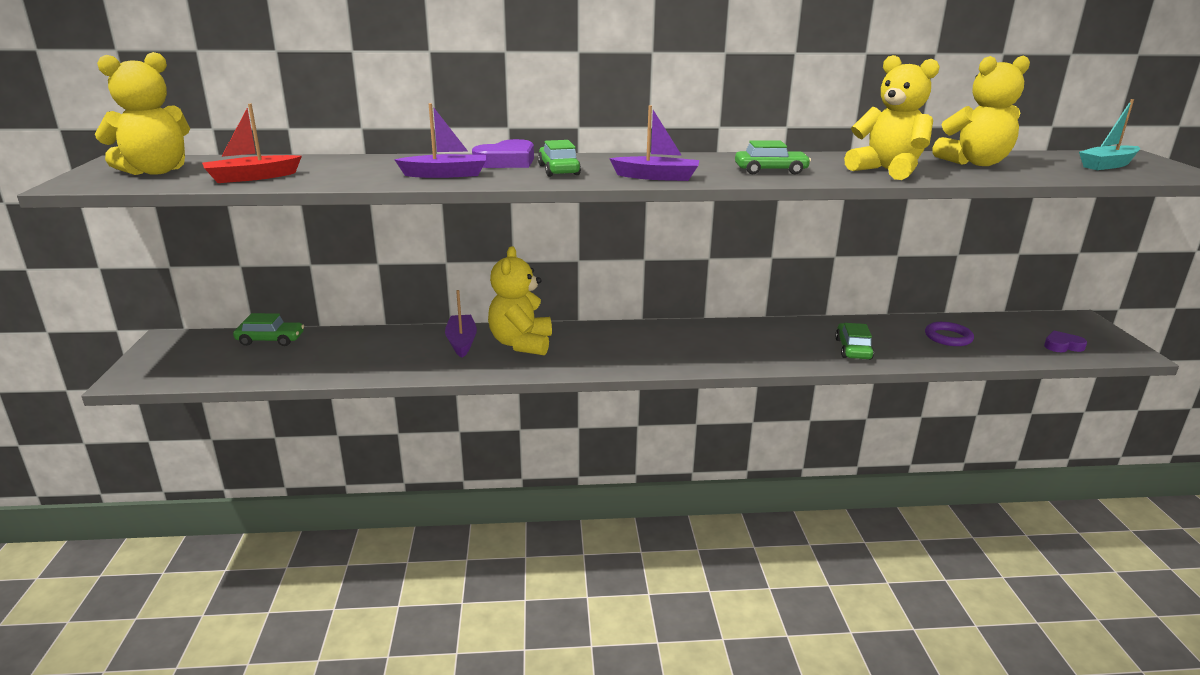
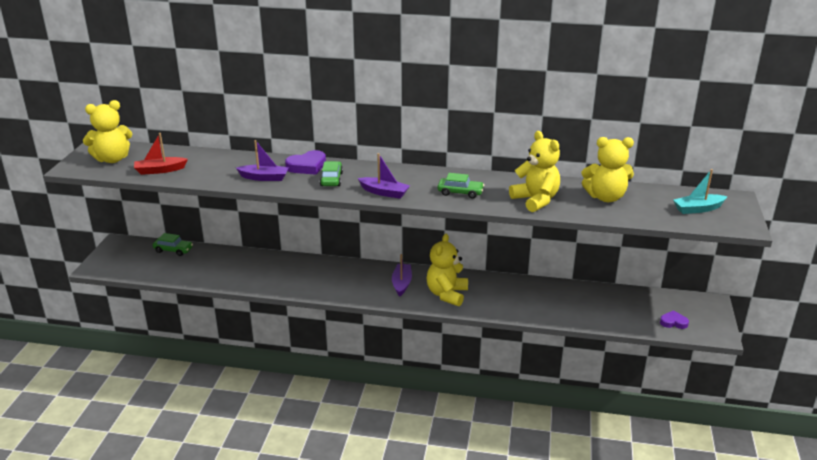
camera: 15 degrees right, 5 degrees up
purple boat [445,290,477,358] -> purple boat moved to [392,254,412,297]
yellow teddy bear [488,246,552,355] -> yellow teddy bear moved to [426,234,468,306]
green car [835,323,874,360] -> none
purple ring [925,322,974,346] -> none

